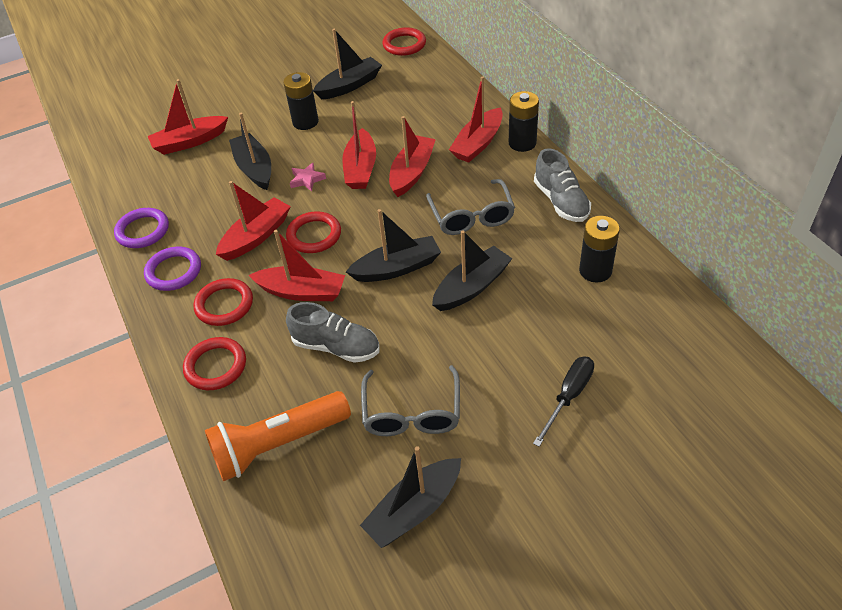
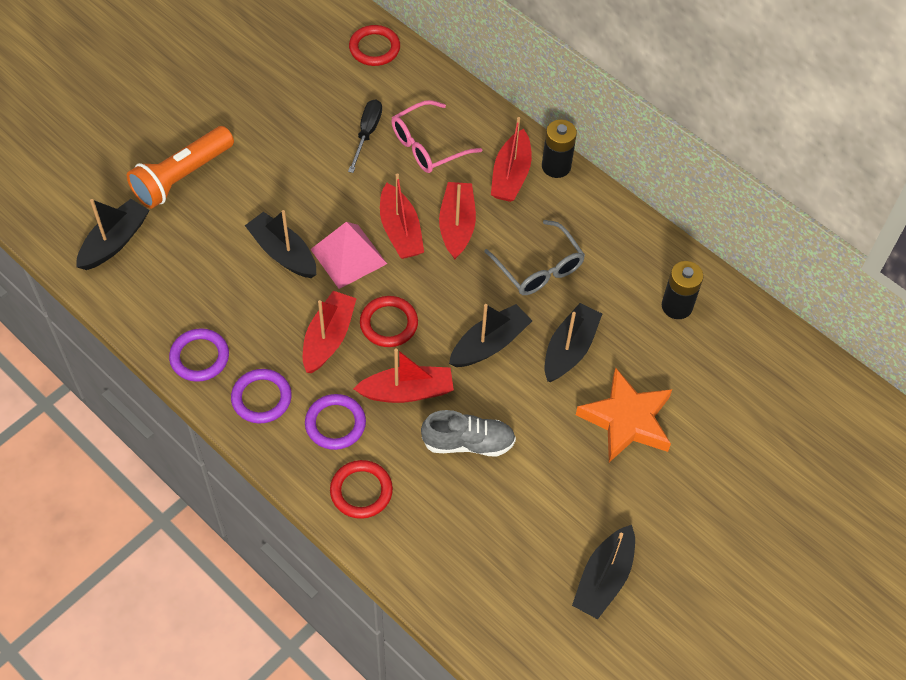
camera: 25 degrees left, 10 degrees up
red boat [148,79,228,155] -> none
red ring [194,278,253,326] -> purple ring [305,394,366,450]
orange flashlight [205,391,351,481] -> orange flashlight moved to [127,126,234,209]
black battery [283,72,319,130] -> none
pink star [290,163,326,192] -> pink pyramid [310,222,387,289]
black boat [313,29,382,99] -> black boat moved to [76,199,149,270]
grey glasses [361,365,460,436] -> none
black screwdriver [533,356,594,447] -> black screwdriver moved to [348,99,382,173]
grey shoe [534,148,591,222] -> none
none -> pink glasses [391,100,483,173]
none -> orange star [576,367,672,462]

